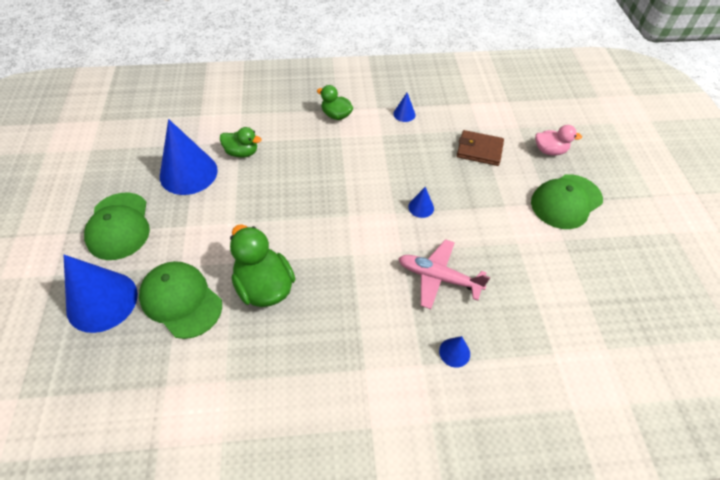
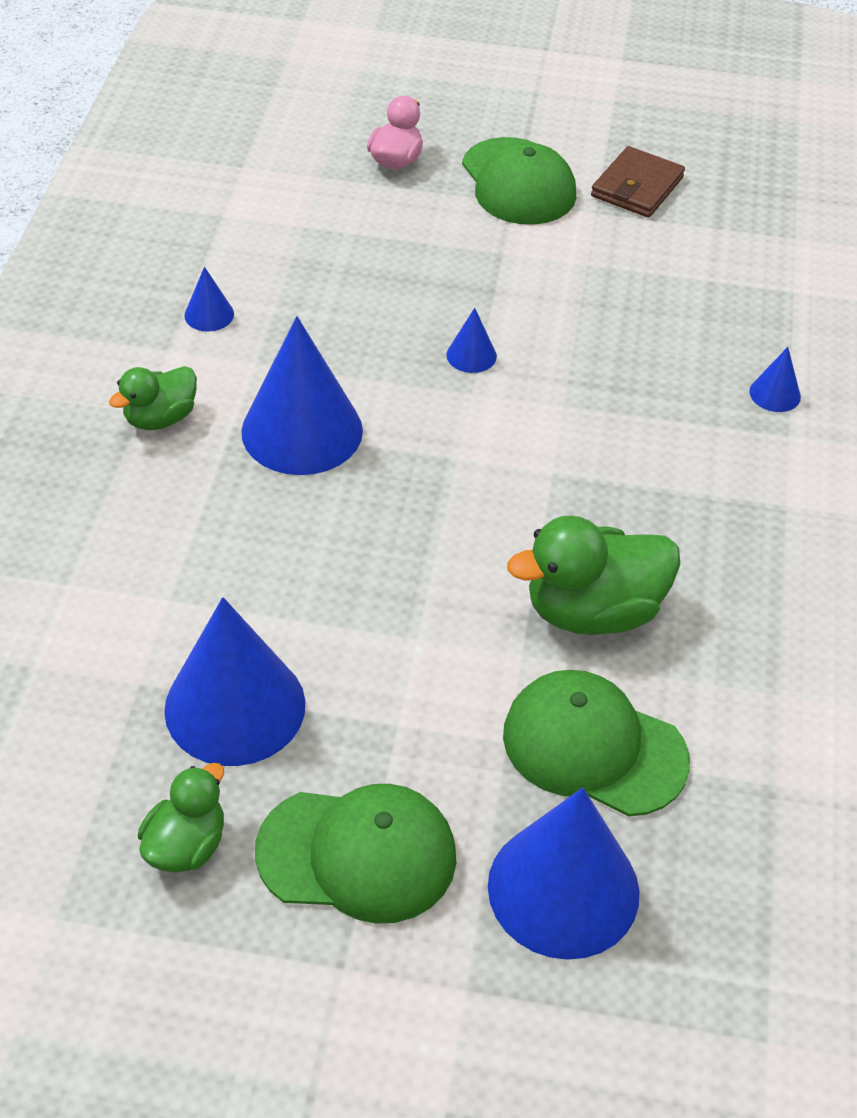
camera: 75 degrees left, 5 degrees down
green cap [139,261,222,339] -> green cap turned 60 degrees clockwise [503,670,690,817]
green duck [220,127,261,158] -> green duck moved to [138,763,224,872]
pink plane [398,239,490,309] -> none
brown wallet [457,130,504,166] -> brown wallet moved to [591,146,685,218]
none -> blue cone [241,316,363,475]

